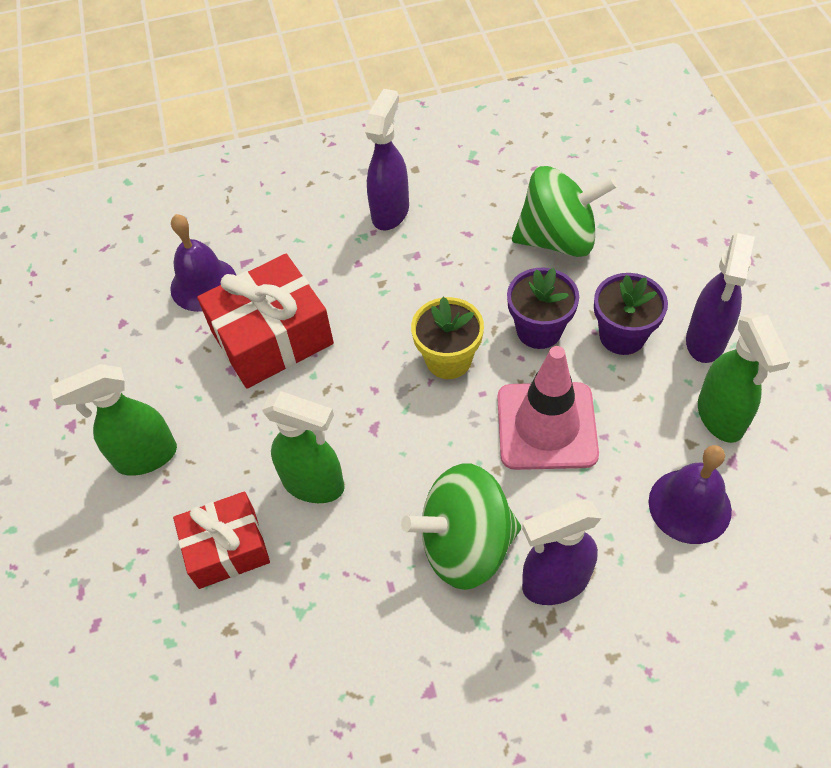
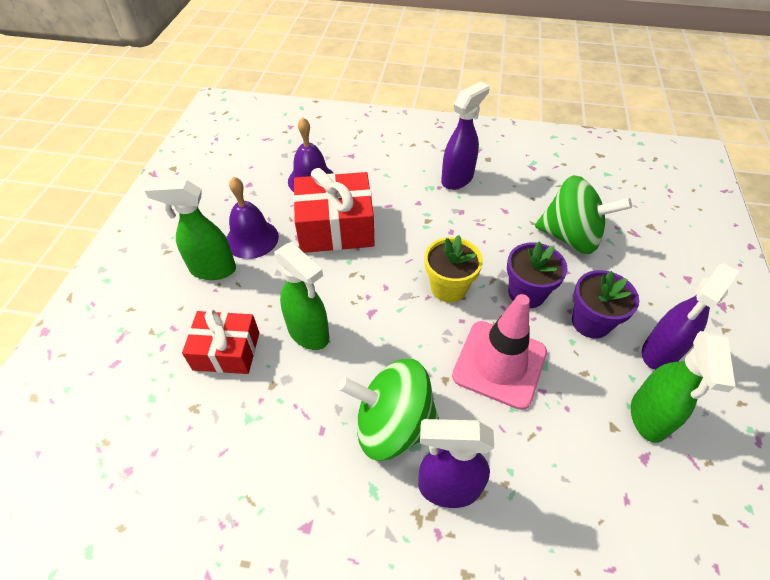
camera: 20 degrees right, 5 degrees down
purple bell [649,445,732,544] -> purple bell moved to [226,177,279,259]

